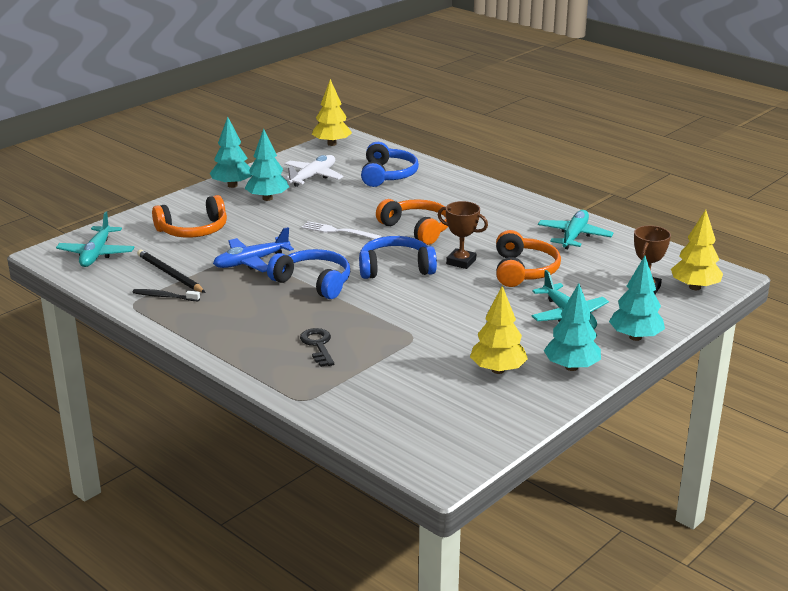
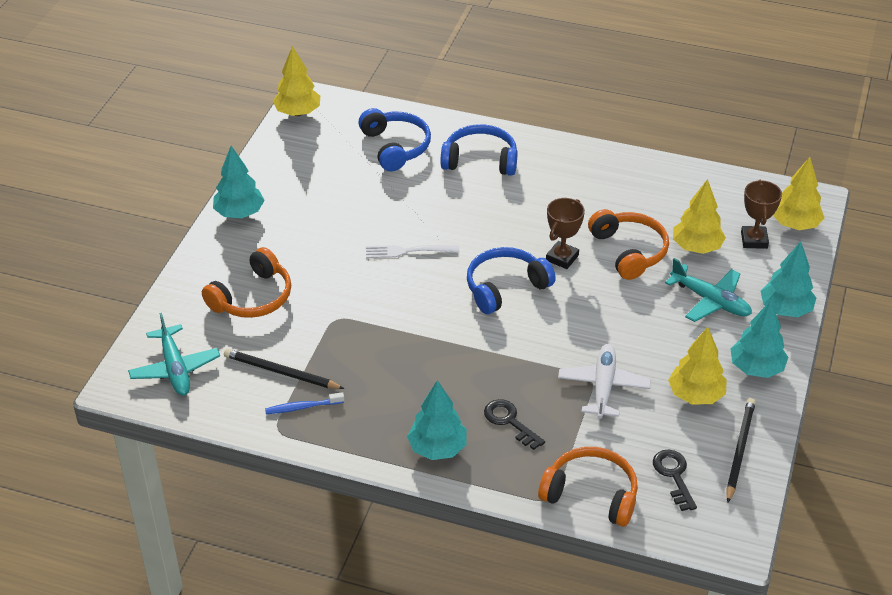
camera: 25 degrees left, 15 degrees up
black toothbrush [133,289,200,301] -> blue toothbrush [265,392,344,414]
blue plane [213,227,294,272] -> none
turquoise tree [244,129,289,201] -> turquoise tree moved to [407,380,467,460]
blue headphones [267,249,350,299] -> blue headphones moved to [440,124,518,176]
white plane [282,155,343,187] -> white plane moved to [558,344,651,419]
orange headphones [376,199,449,245] -> orange headphones moved to [538,447,638,527]
brown trophy [438,201,488,269] -> brown trophy turned 60 degrees counterclockwise [546,198,585,269]
turquoise plane [538,210,614,249] -> none
none -> black key [653,450,697,511]
none -> yellow tree [673,179,726,254]
none -> black pencil [726,398,756,503]

